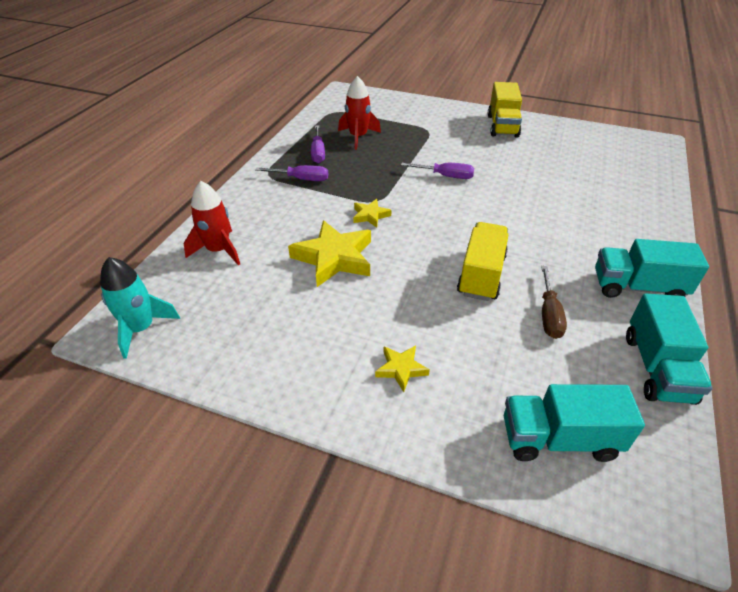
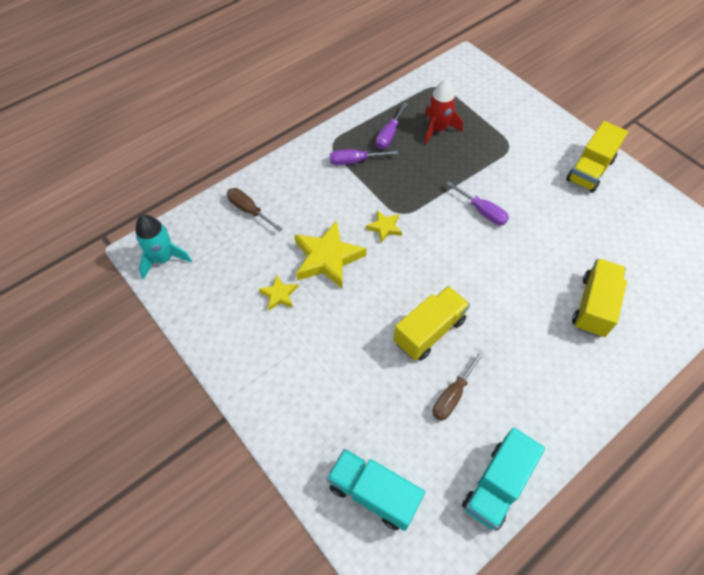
camera: 30 degrees right, 15 degrees up
red rocket [184,181,240,265] -> brown screwdriver [227,188,283,232]
purple screwdriver [255,165,328,181] -> purple screwdriver turned 135 degrees clockwise [330,149,399,165]
yellow star [375,345,430,392] -> yellow star moved to [259,275,298,311]
turquoise truck [595,239,709,298] -> none
none -> yellow truck [572,258,627,337]

